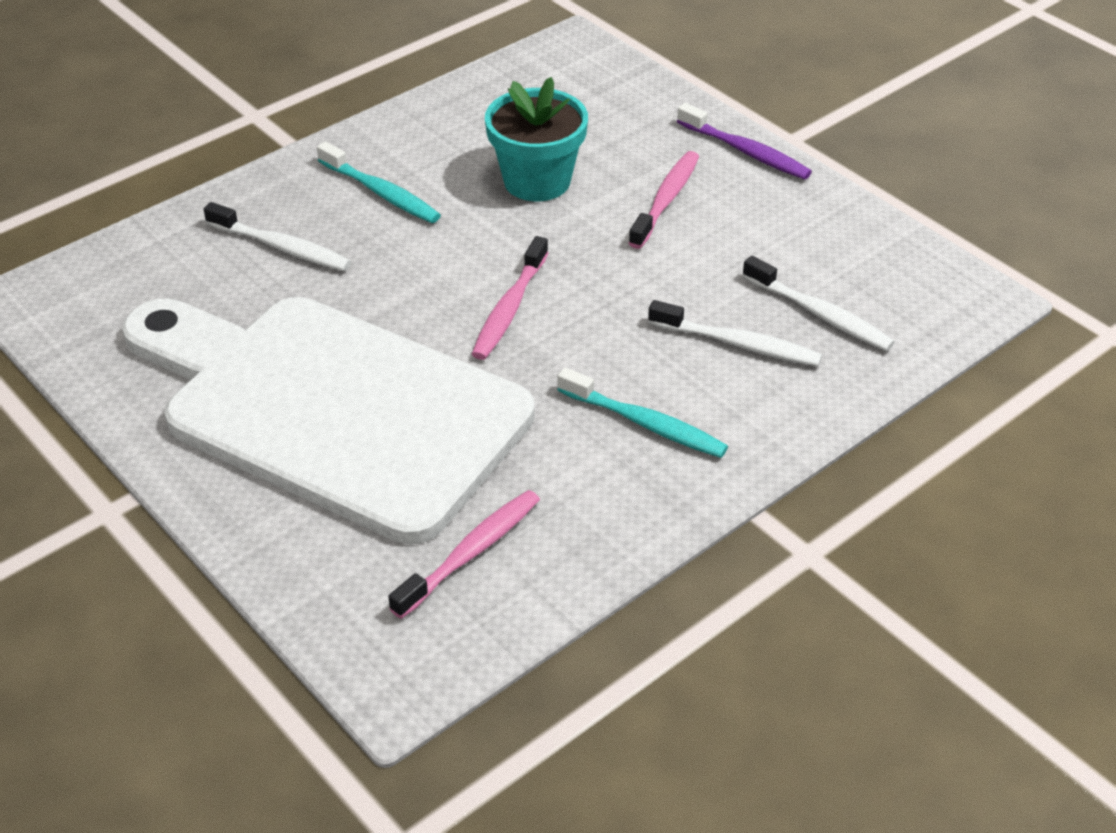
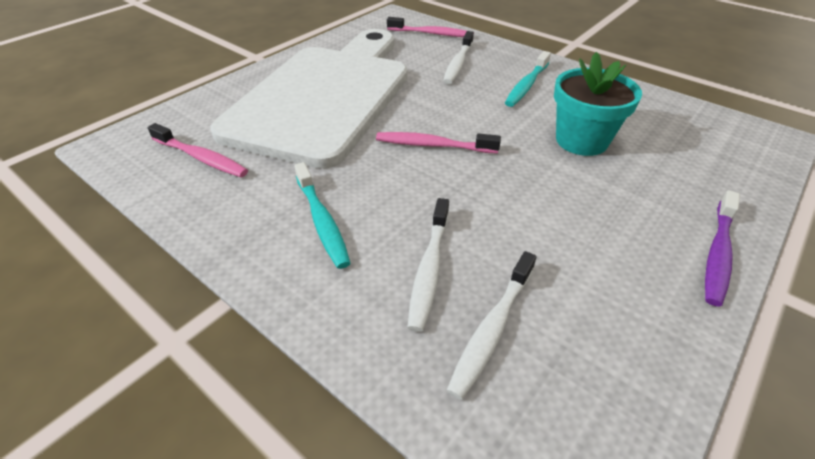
camera: 80 degrees right, 0 degrees up
turquoise toothbrush [558,367,728,458] -> turquoise toothbrush turned 45 degrees counterclockwise [294,162,350,269]
pink toothbrush [629,151,699,249] -> pink toothbrush moved to [387,17,467,37]

